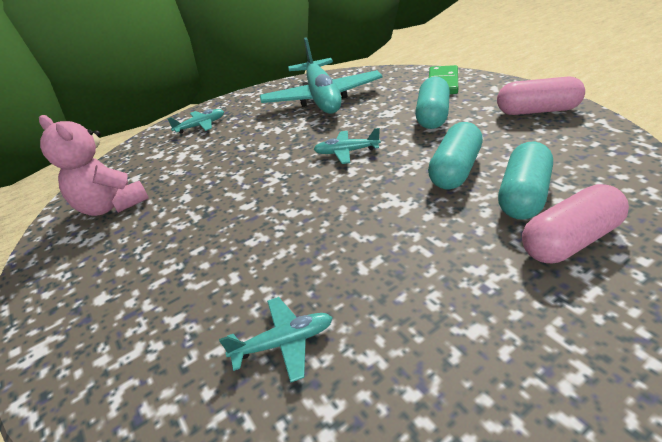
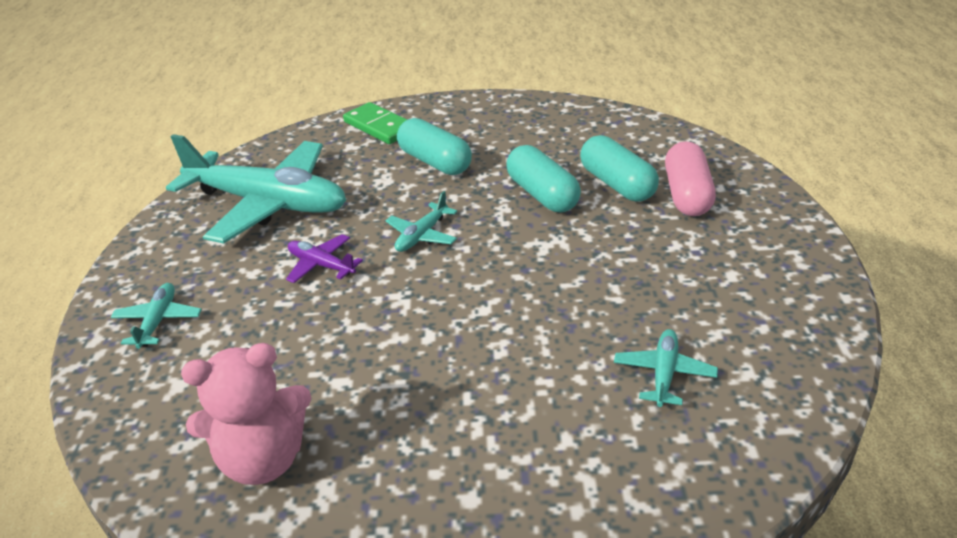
camera: 60 degrees left, 0 degrees up
pink capsule [497,77,585,115] -> none
none -> purple plane [286,234,363,283]

